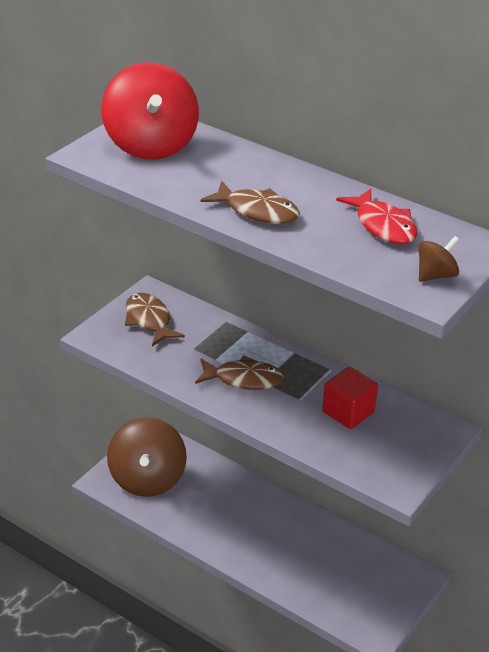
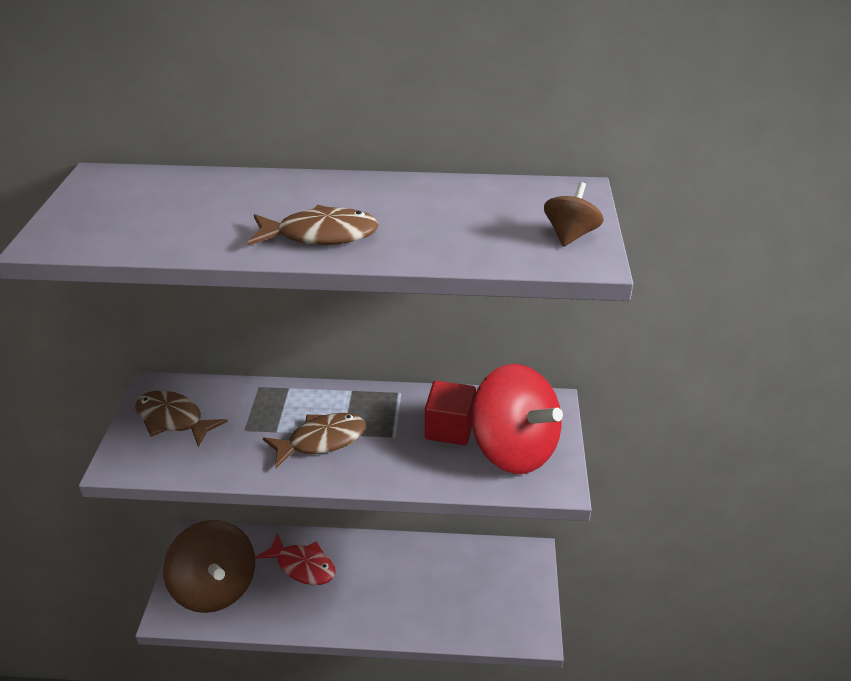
camera: 30 degrees left, 0 degrees up
red spinning top [102,62,199,160] -> red spinning top moved to [471,364,563,474]
red fish [336,189,417,244] -> red fish moved to [255,533,335,585]

